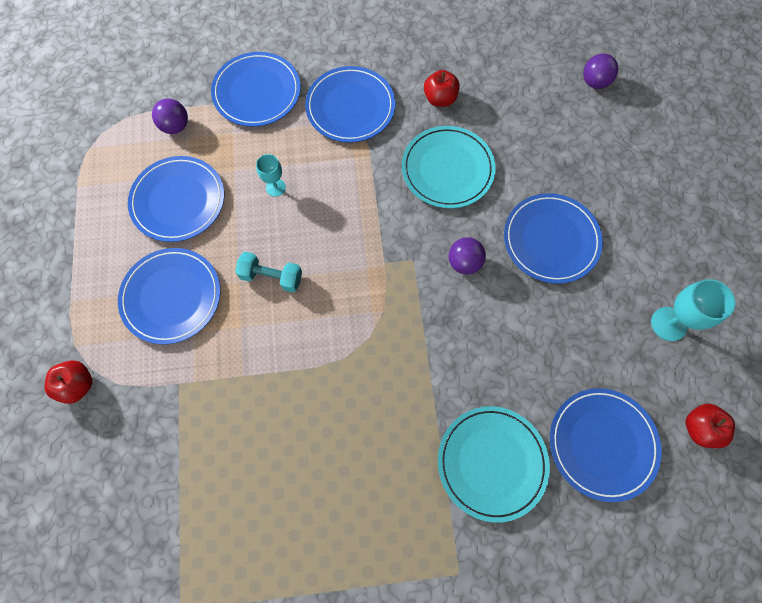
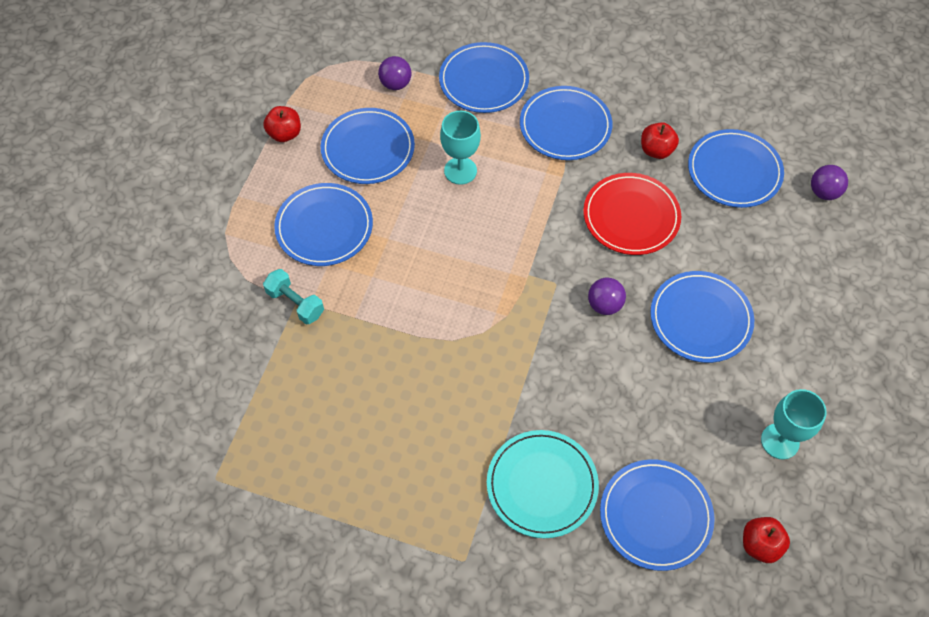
camera: 25 degrees right, 10 degrees down
red apple [45,360,92,404] -> red apple moved to [263,106,301,142]
turquoise dumbbell [235,252,302,292] -> turquoise dumbbell moved to [263,269,324,324]
turquoise goblet [256,154,286,197] -> turquoise goblet [440,111,481,185], size x1.65
turquoise plate [402,126,496,208] -> red plate [583,173,681,255]
none -> blue plate [688,129,784,208]

